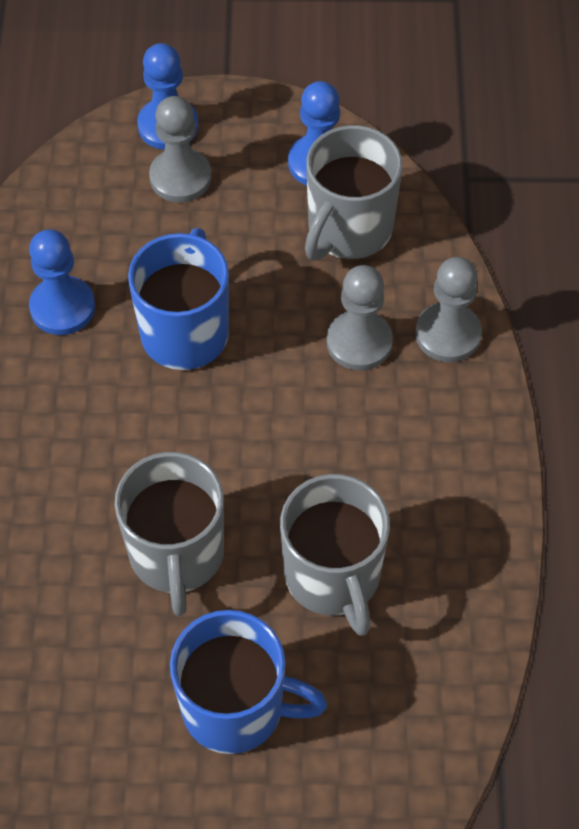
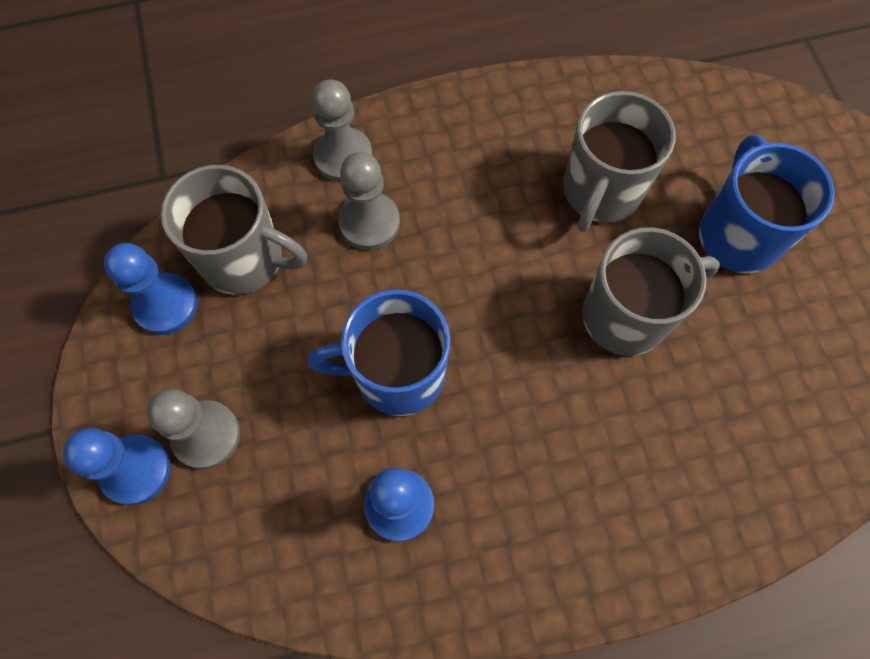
camera: 105 degrees left, 10 degrees up
grey mug [280,474,390,636] -> grey mug turned 150 degrees clockwise [563,91,676,232]

